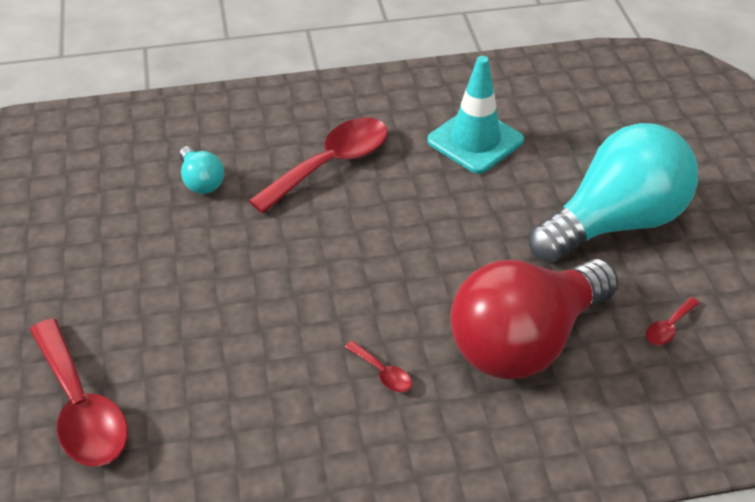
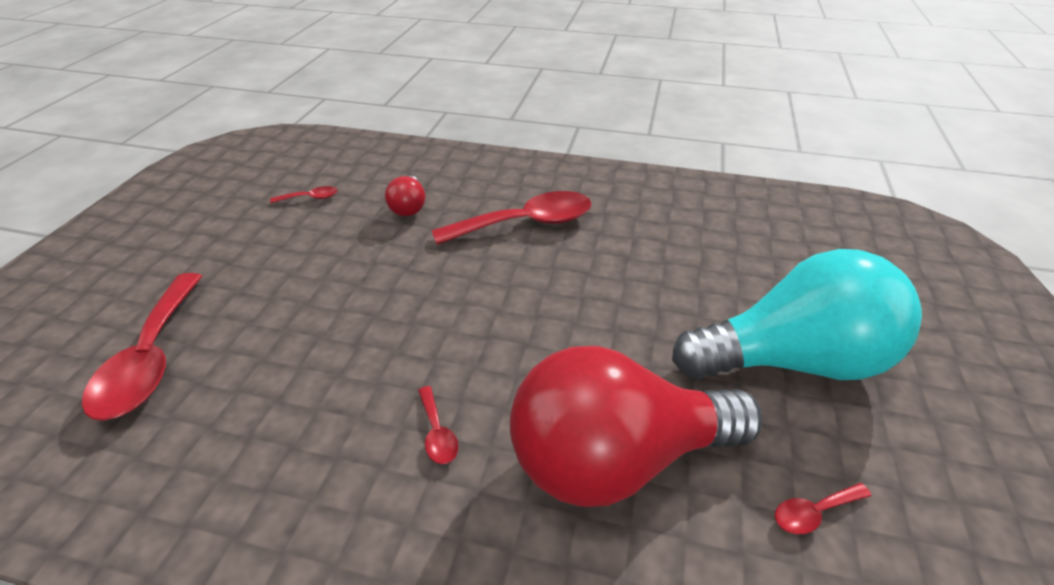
camera: 25 degrees right, 5 degrees down
turquoise light bulb [180,146,224,194] -> red light bulb [385,176,425,216]
turquoise traffic cone [427,56,524,174] -> none
none -> red spoon [270,186,338,203]

